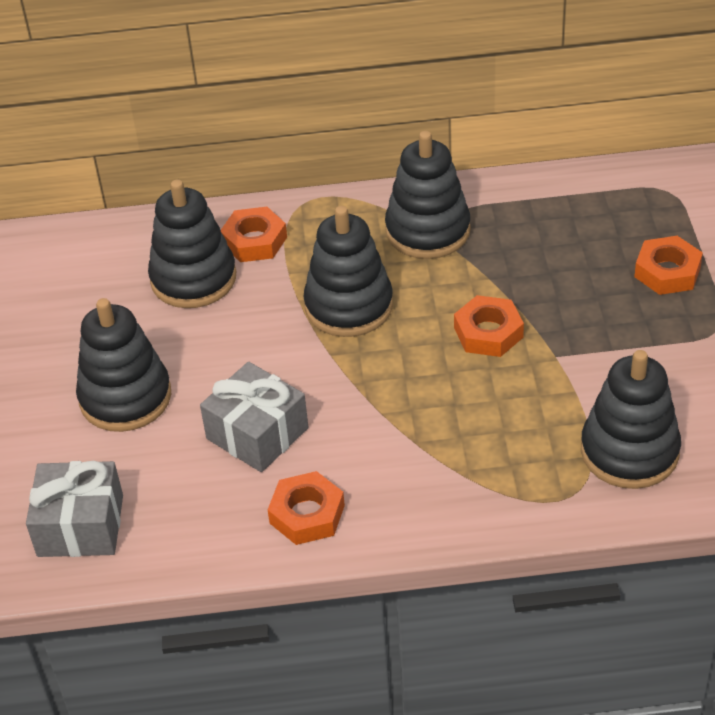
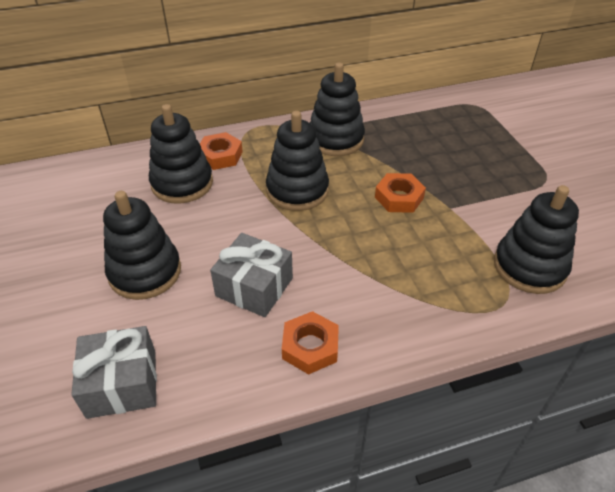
camera: 15 degrees left, 0 degrees up
orange nut [634,236,703,295] -> none

